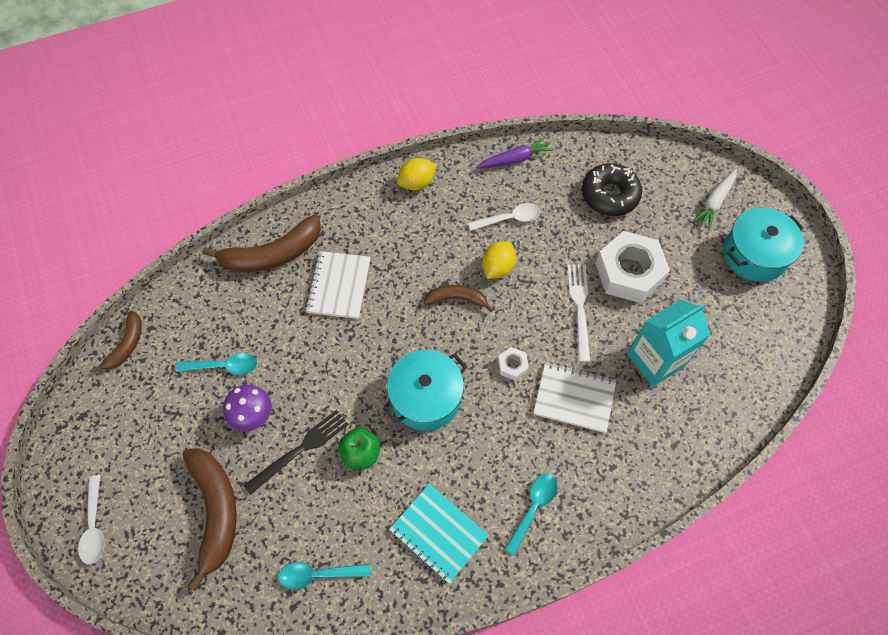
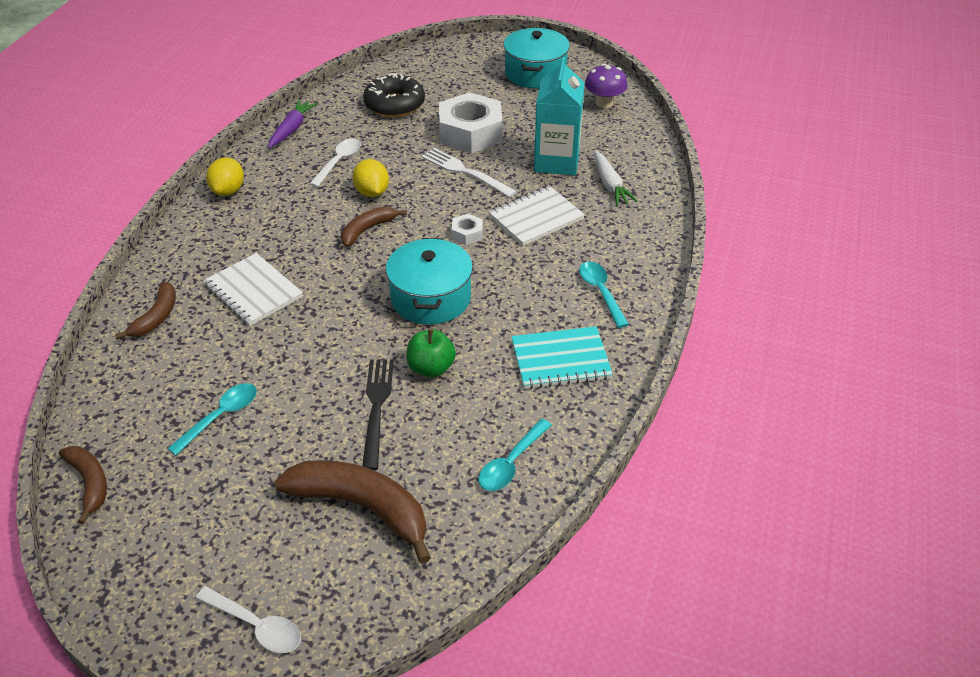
camera: 50 degrees left, 20 degrees down
brown banana [202,215,321,273] -> brown banana [115,282,176,340], size x0.57
purple mushroom [223,385,272,432] -> purple mushroom moved to [585,64,627,108]
white carrot [692,169,737,231] -> white carrot moved to [594,150,638,206]

